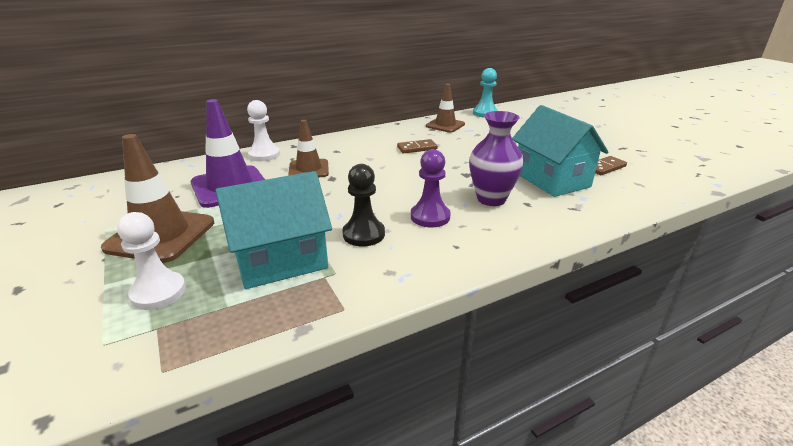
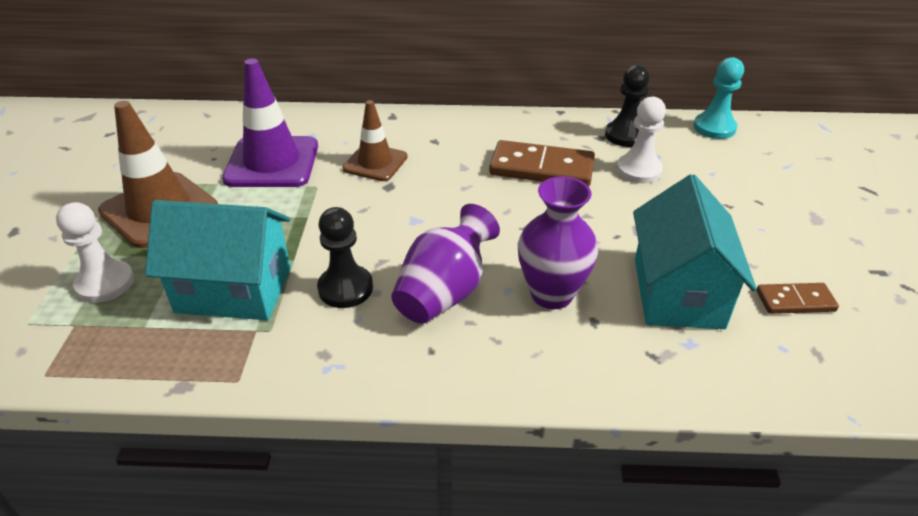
camera: 30 degrees right, 10 degrees up
white pawn [247,100,280,161] -> white pawn moved to [617,97,666,184]
brown domino [397,139,438,154] -> brown domino [489,140,595,187], size x1.79
purple pawn [411,149,451,227] -> purple vase [391,204,500,324]
brown traffic cone [426,84,465,133] -> black pawn [605,64,650,147]

